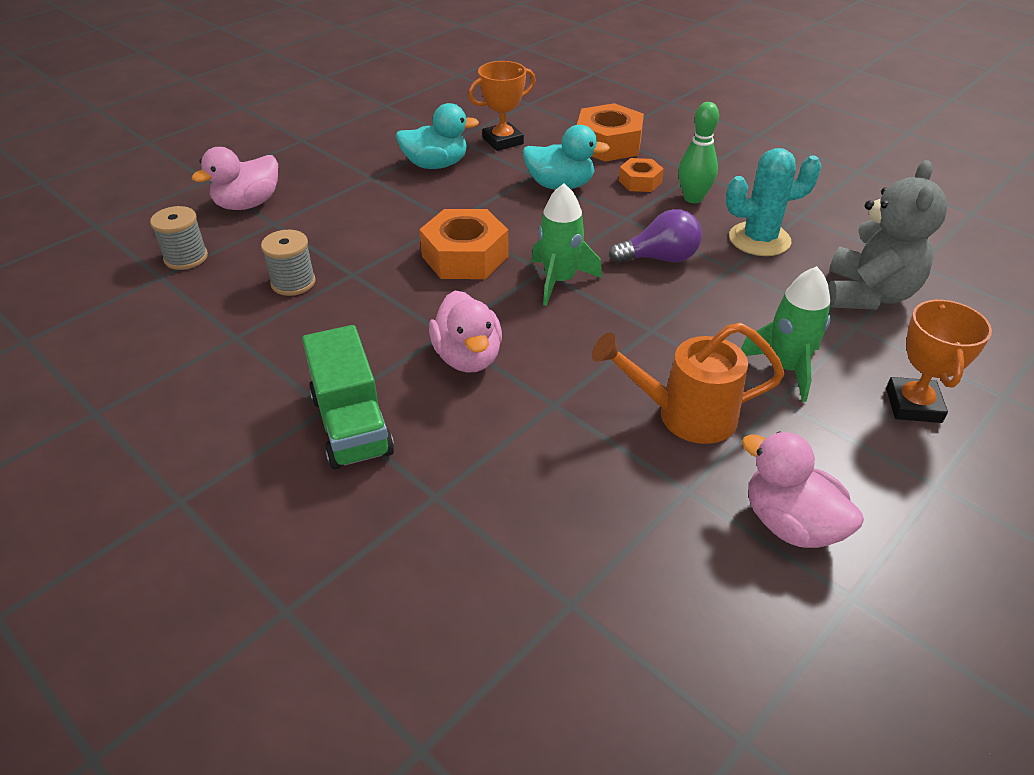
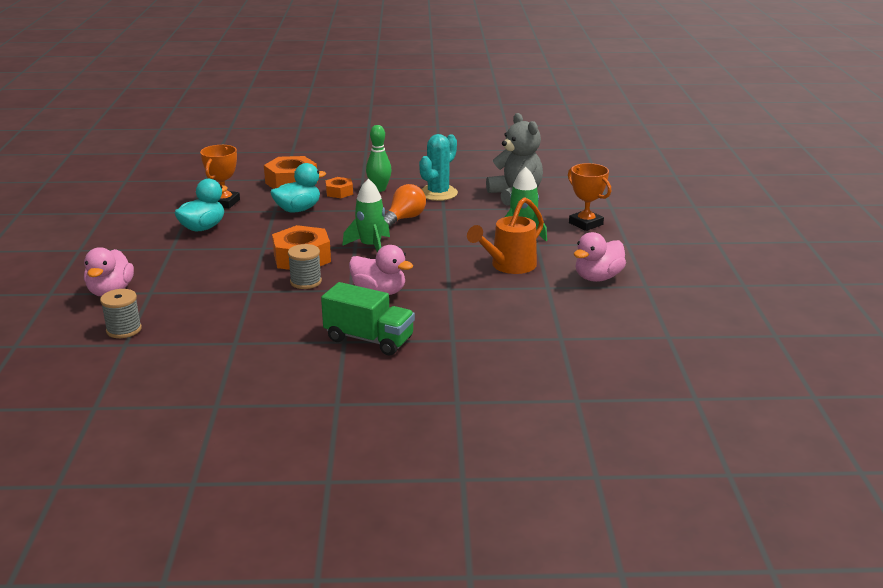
camera: 45 degrees left, 15 degrees down
grey spool [261,230,316,296] -> grey spool moved to [288,244,322,289]
purple light bulb [609,209,702,263] -> orange light bulb [384,184,426,228]
pink duck [742,431,864,548] -> pink duck turned 45 degrees counterclockwise [574,232,626,282]

